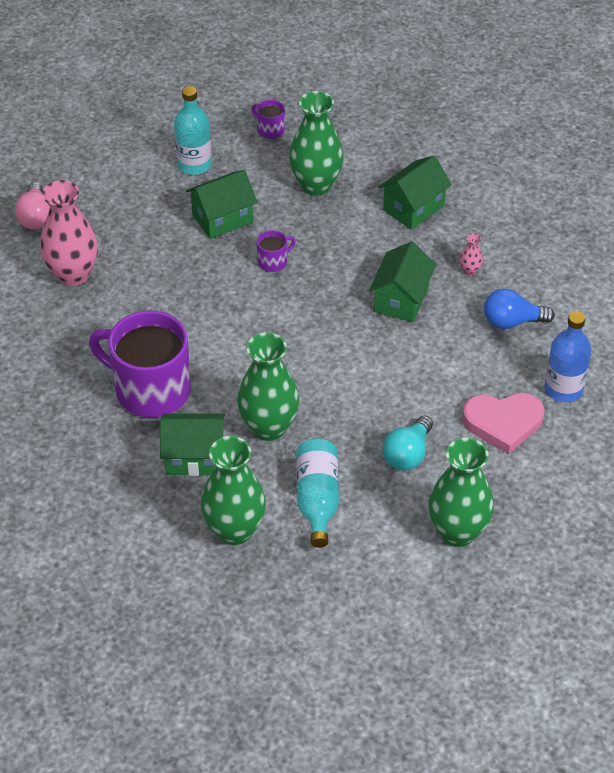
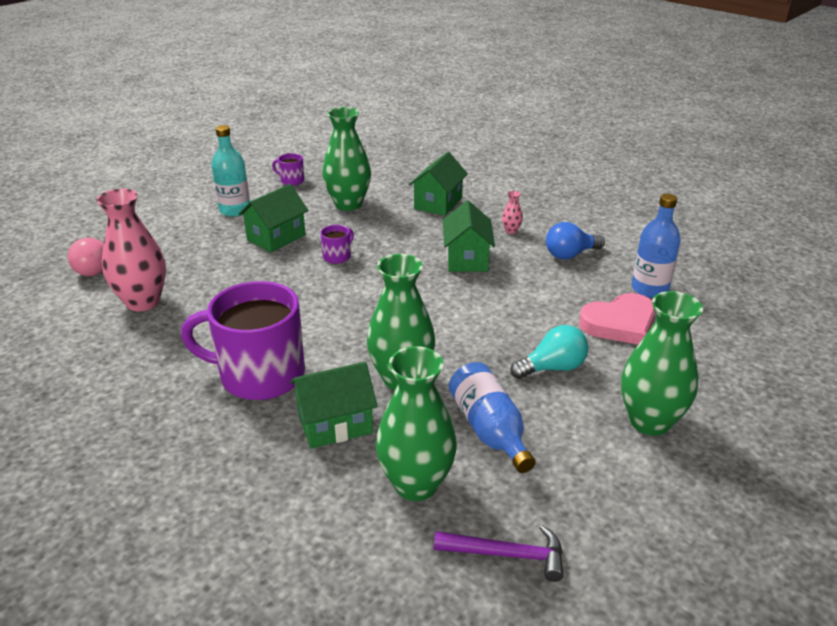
camera: 20 degrees left, 15 degrees down
turquoise bottle [296,438,339,548] -> blue bottle [449,362,536,473]
turquoise light bulb [382,415,433,471] -> turquoise light bulb turned 120 degrees counterclockwise [510,325,588,379]
none -> purple hammer [434,525,563,582]

